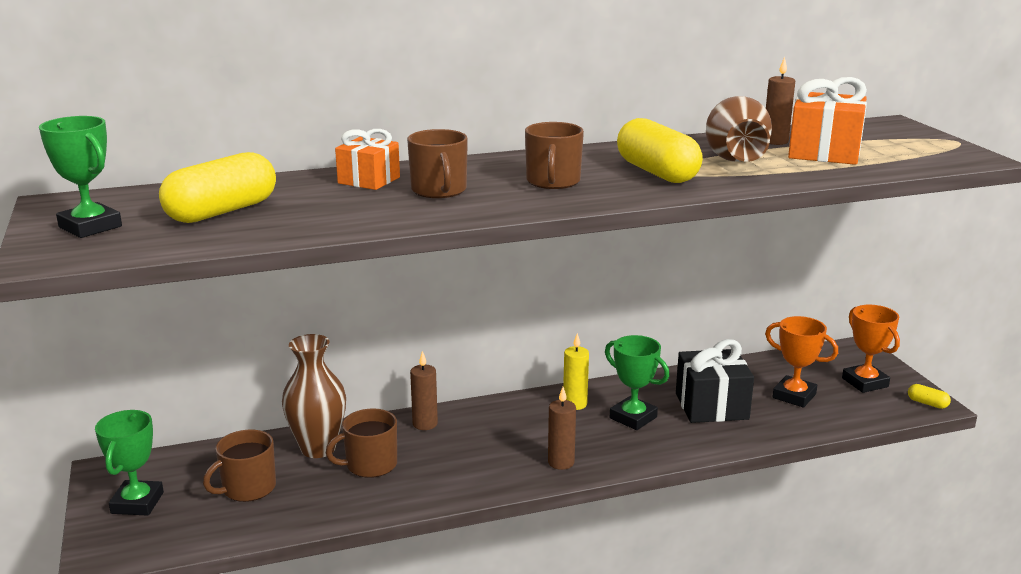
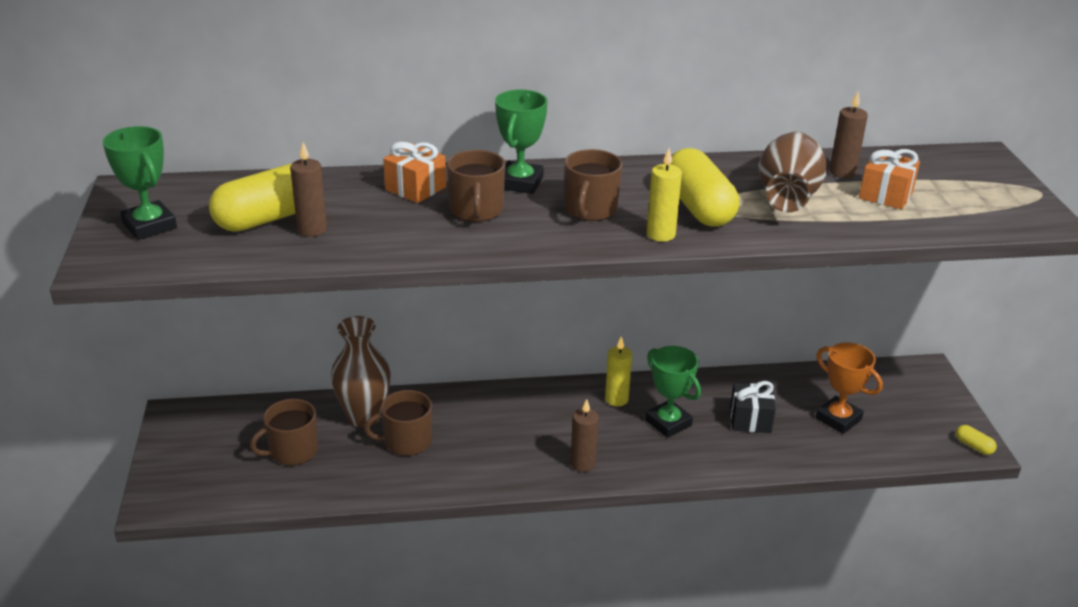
camera: 10 degrees right, 10 degrees up
green trophy [95,410,164,516] -> green trophy moved to [495,90,548,194]
brown candle [410,351,438,430] -> brown candle moved to [290,142,327,237]
black gift [676,339,754,423] -> black gift [730,381,776,433], size x0.65
orange gift [788,77,867,165] -> orange gift [859,149,920,210], size x0.65
orange trophy [842,305,900,393] -> none
none -> yellow candle [646,148,682,242]

